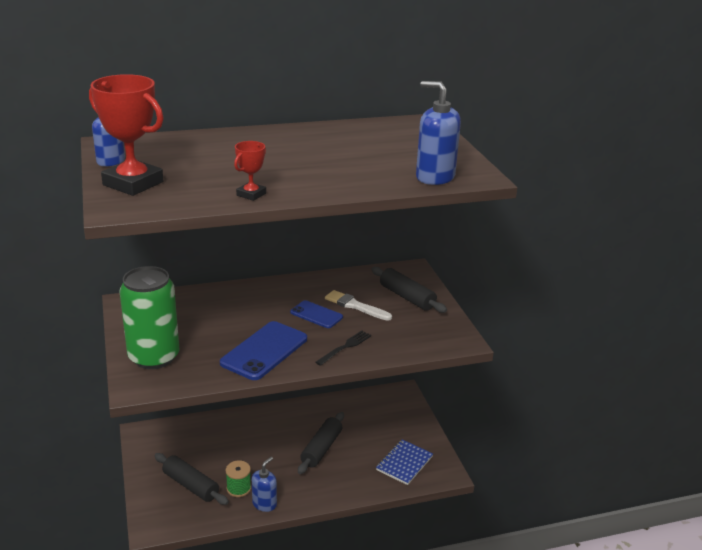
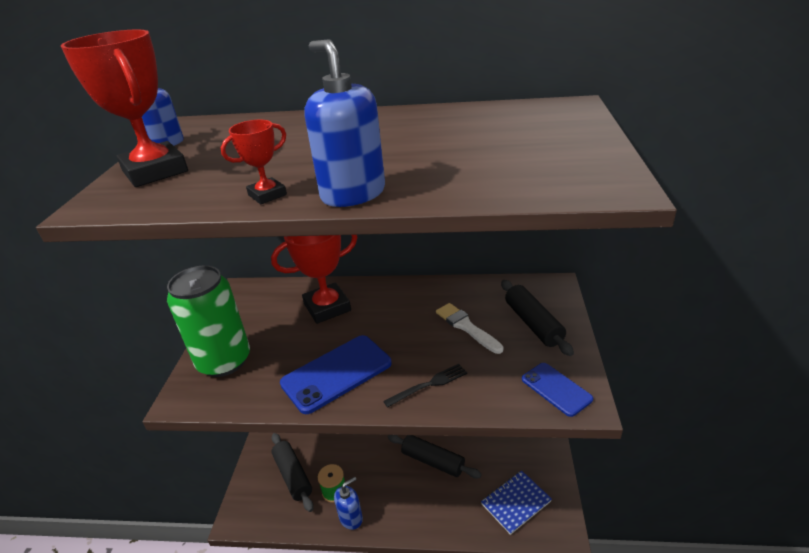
camera: 25 degrees right, 5 degrees up
blue phone [290,300,343,328] -> blue phone moved to [522,363,593,417]
black rolling pin [298,412,344,474] -> black rolling pin turned 75 degrees clockwise [388,435,482,479]
blue soap dispenser [416,81,461,185] -> blue soap dispenser moved to [304,40,385,207]
none -> red trophy [271,235,357,324]

